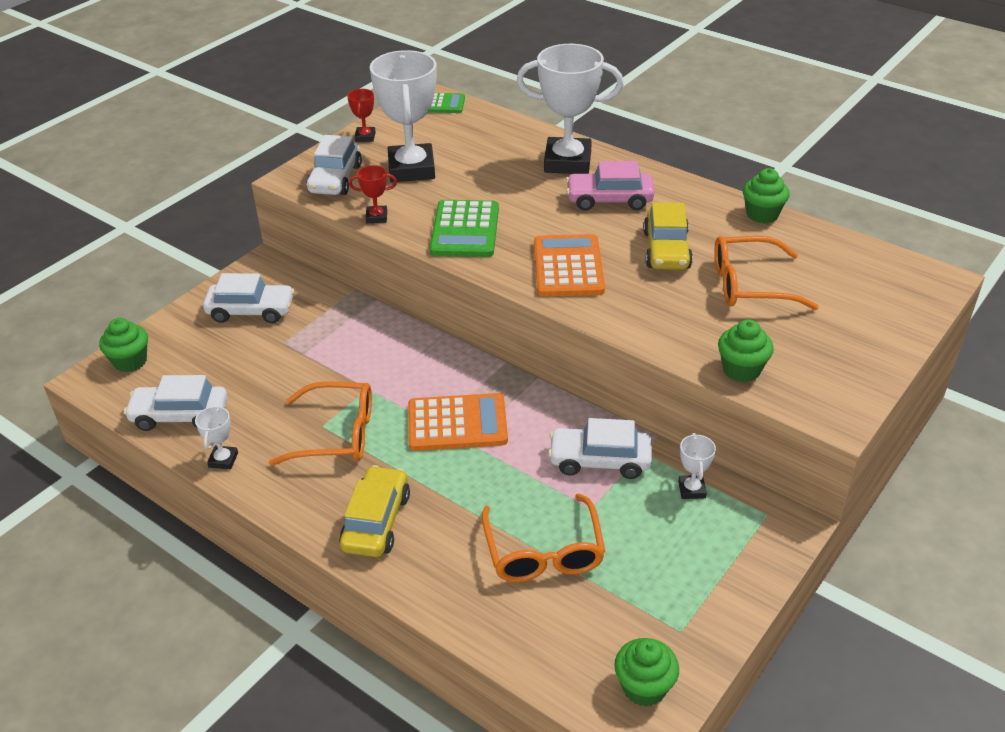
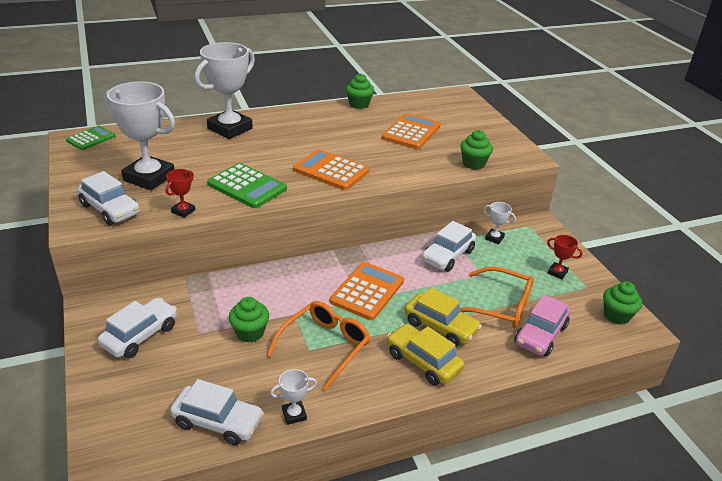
camera: 60 degrees left, 5 degrees down
green cupcake [99,318,148,373] -> green cupcake moved to [229,297,269,343]
white car [124,375,227,431] -> white car turned 105 degrees counterclockwise [170,379,264,445]
white trophy [195,405,238,469] -> white trophy turned 60 degrees counterclockwise [270,369,317,425]
red trophy [347,89,376,142] -> red trophy moved to [547,235,582,279]
pink car [566,161,655,211] -> pink car moved to [514,295,570,356]
yellow car [643,202,693,270] -> yellow car moved to [405,288,482,347]
orange glasses [714,236,819,310] -> orange calculator [382,113,441,149]

